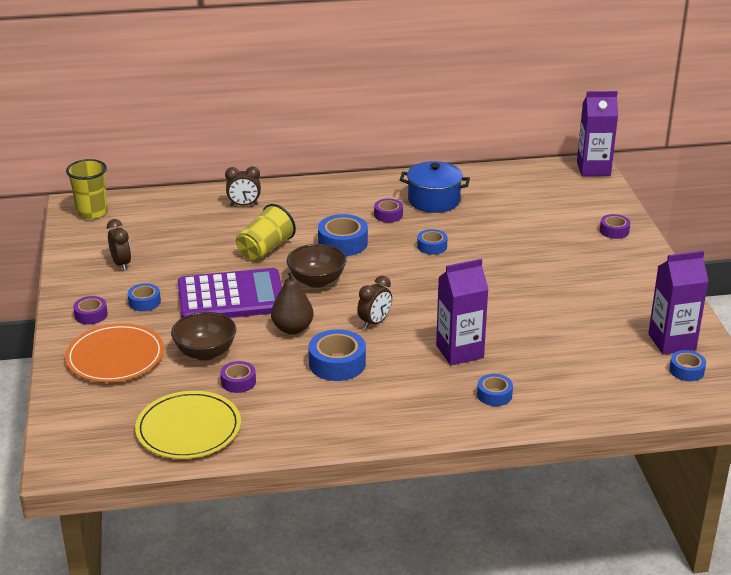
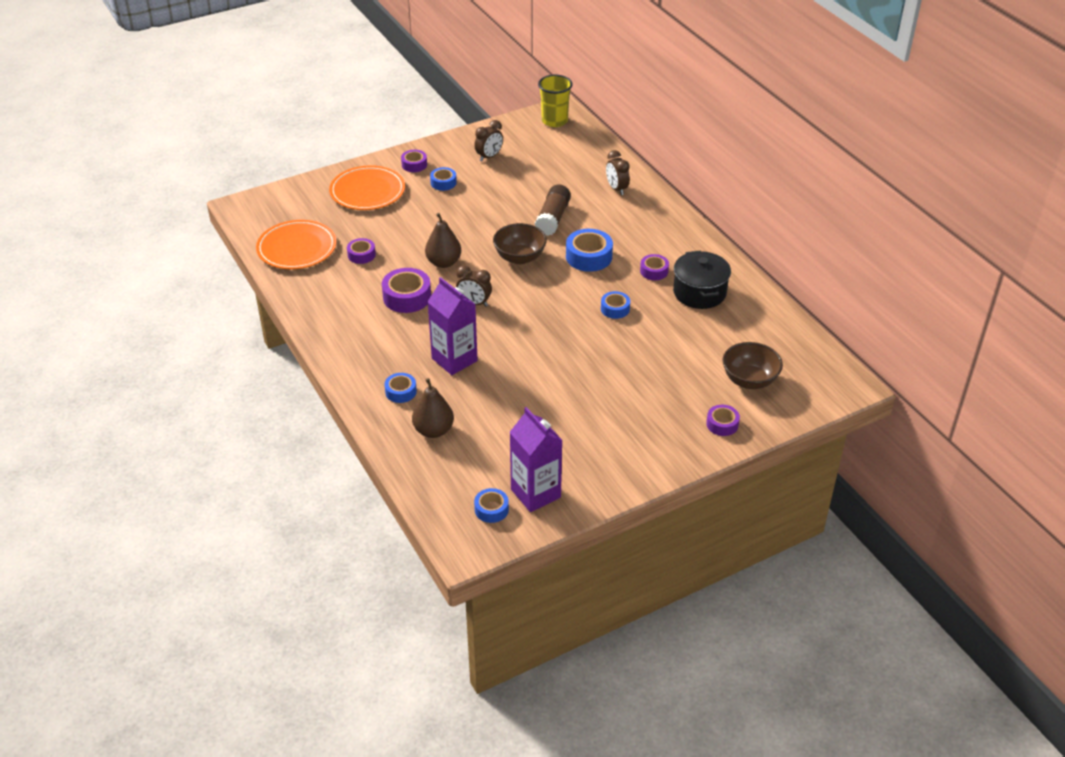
camera: 70 degrees right, 10 degrees up
yellow plate [135,391,241,459] -> orange plate [256,220,336,269]
brown bowl [171,312,236,361] -> brown bowl moved to [723,342,783,389]
purple calculator [178,268,282,318] -> none
yellow cup [236,204,296,261] -> brown glue stick [535,184,571,236]
blue tape [309,329,366,381] -> purple tape [382,268,431,313]
blue pot [400,161,470,213] -> black pot [673,251,731,309]
purple carton [577,91,618,176] -> none
none -> brown pear [412,378,454,438]

